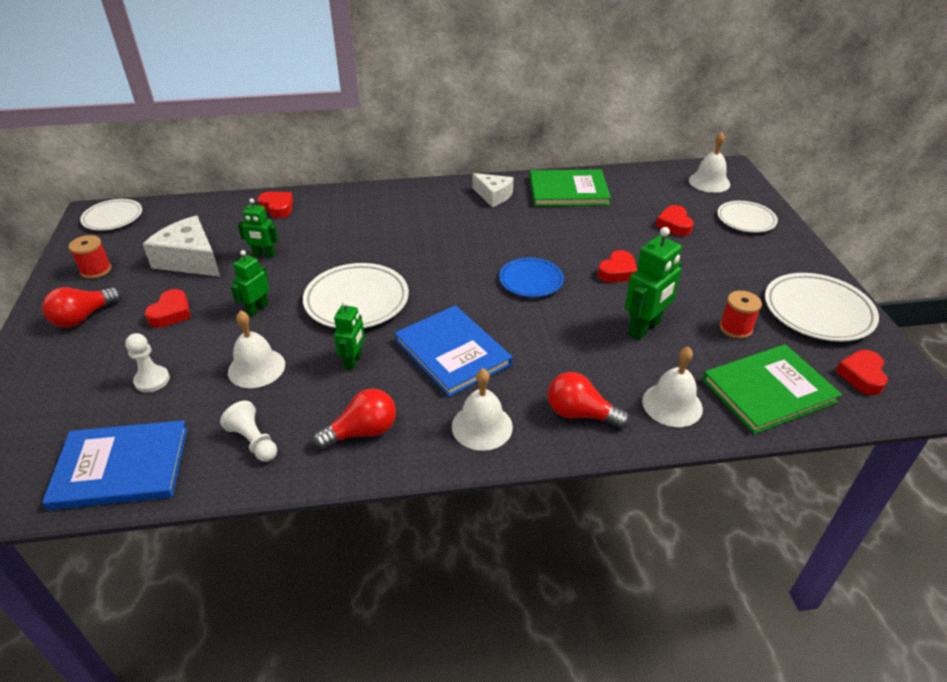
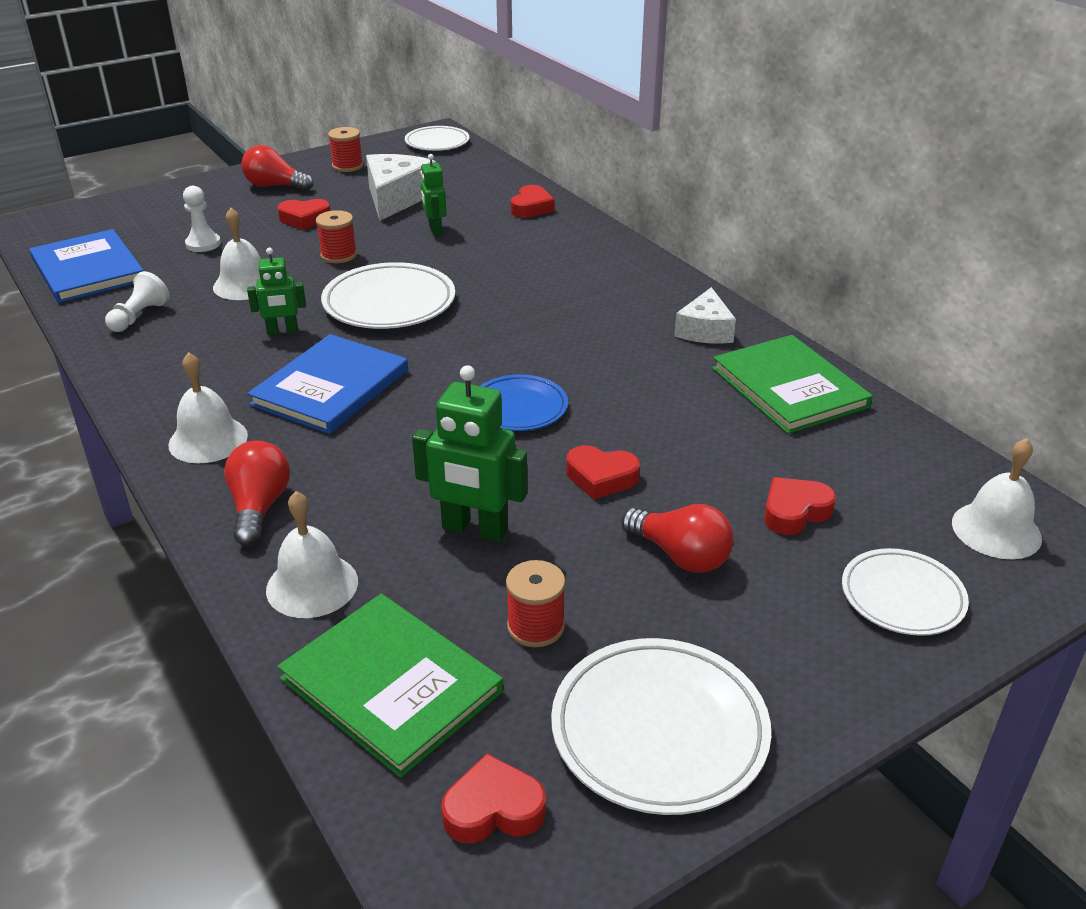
camera: 65 degrees right, 5 degrees down
green robot [231,250,269,316] -> red spool [316,210,357,263]
red light bulb [313,389,396,449] -> red light bulb moved to [621,504,734,573]

